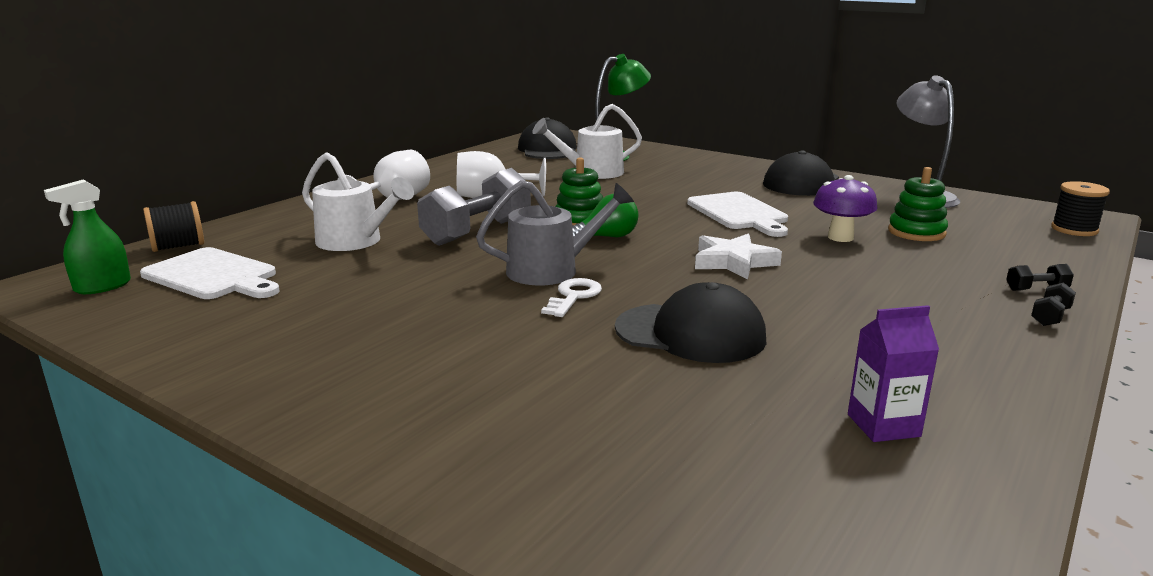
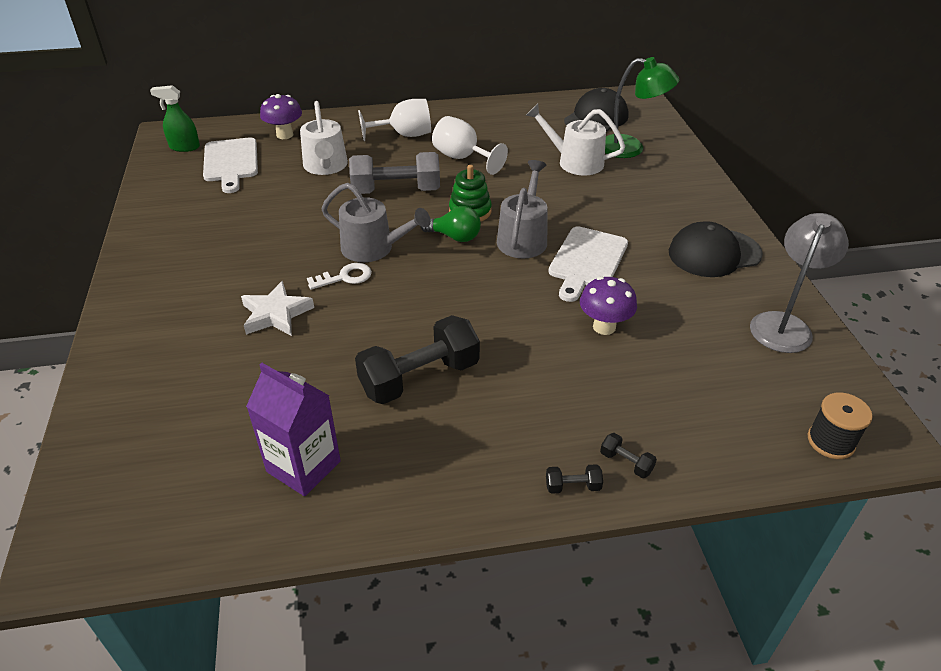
camera: 45 degrees right, 20 degrees up
black spool [143,201,204,252] -> none
black cap [615,282,766,363] -> none
white star [695,234,782,280] -> white star moved to [241,281,314,336]
purple carton [848,305,939,442] -> purple carton [246,363,341,496], size x1.50
green stacking toy [888,167,948,241] -> none
none -> purple mushroom [260,94,302,139]
none -> black dumbbell [355,315,480,404]
none -> grey watering can [497,160,547,259]

